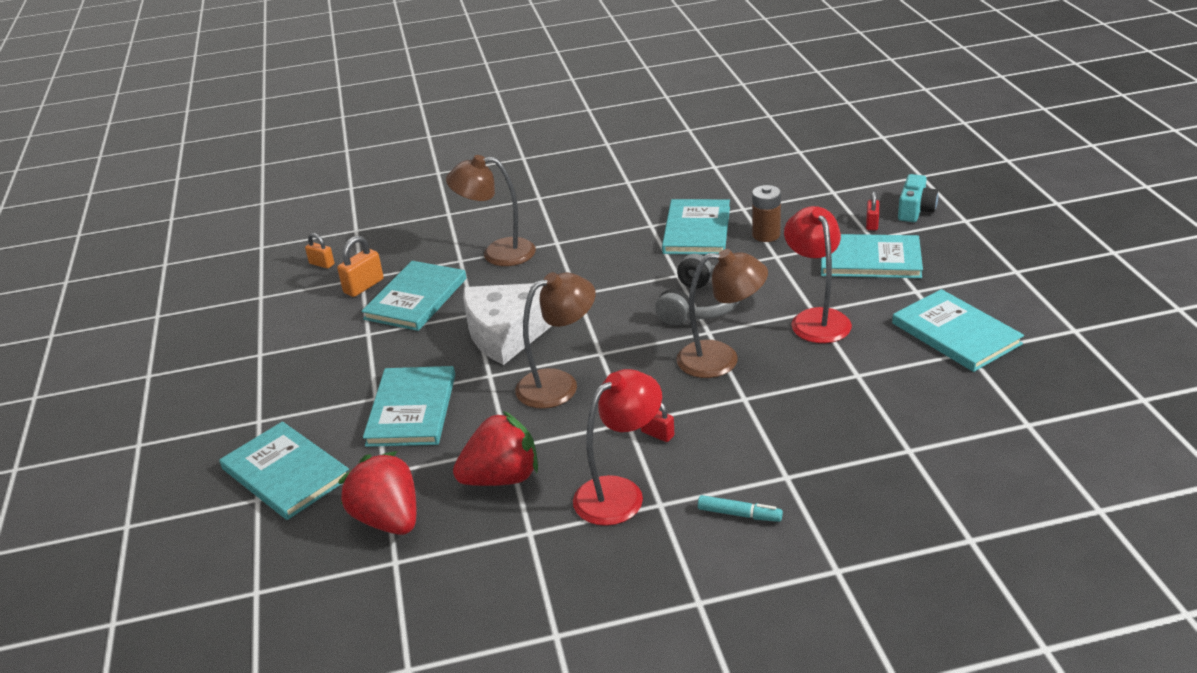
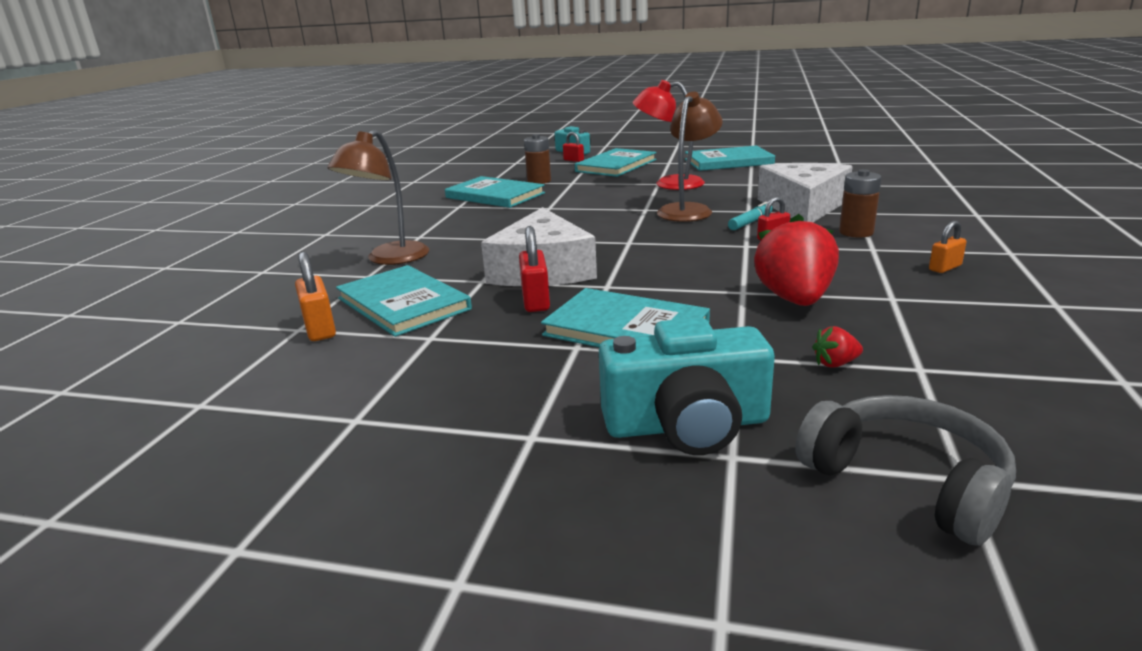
camera: 65 degrees left, 10 degrees down
turquoise book [219,421,349,520] -> turquoise camera [599,317,775,455]
orange padlock [305,233,334,269] -> orange padlock moved to [929,221,967,273]
red strawberry [338,451,416,535] -> red strawberry [812,326,863,368], size x0.42
brown lamp [515,272,595,409] -> none
red lamp [573,369,662,526] -> none
grey headphones [655,254,740,325] -> grey headphones moved to [795,395,1016,546]
turquoise marker [698,495,783,522] -> turquoise marker moved to [728,202,773,230]
none -> red padlock [519,226,550,312]
none -> white cheese [758,163,853,222]
none -> brown battery [839,169,882,238]

